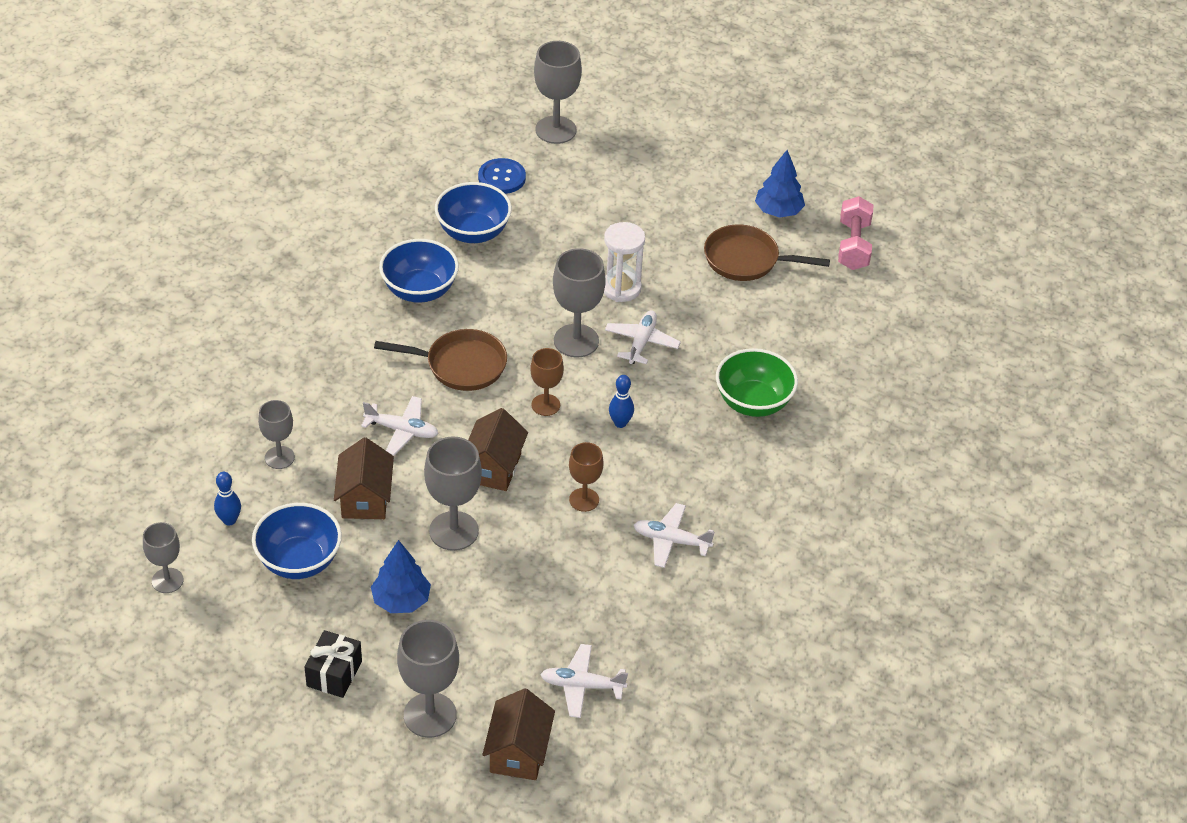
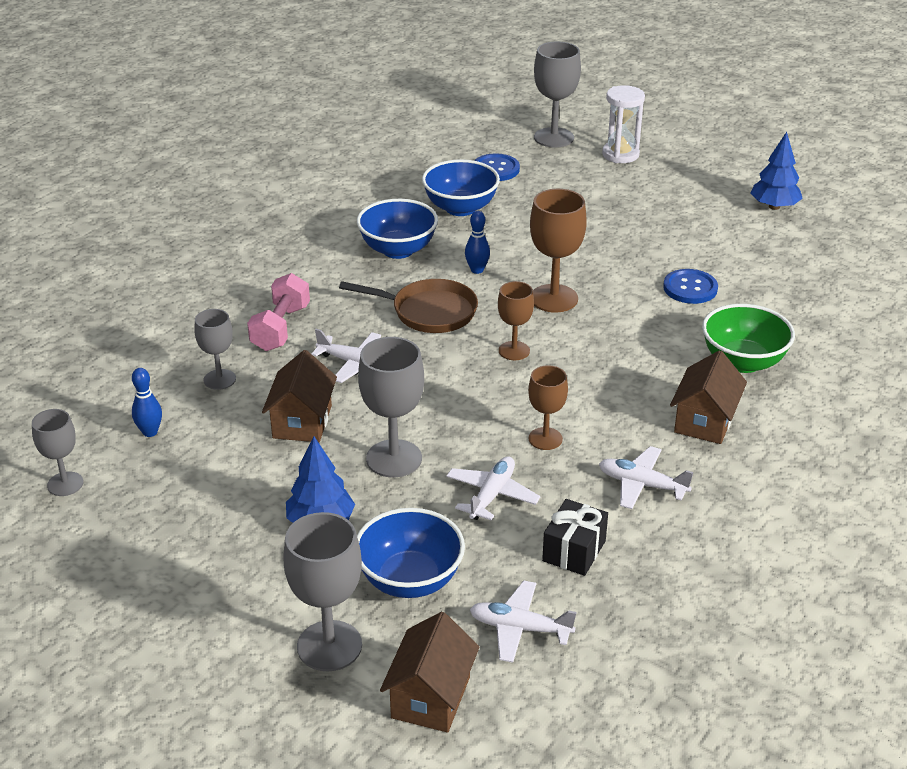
camera: 10 degrees right, 10 degrees down
blue bowl [252,503,342,579] -> blue bowl moved to [357,508,465,598]
black gift [305,630,362,698] -> black gift moved to [542,499,608,576]
brown house [468,408,528,491] -> brown house moved to [670,350,747,444]
grey goblet [553,248,606,357] -> brown goblet [530,189,587,313]
white hourglass [604,222,645,302] -> white hourglass moved to [602,85,645,163]
white plane [605,310,681,364] -> white plane moved to [446,456,540,520]
blue bowling pin [609,375,634,428] -> blue bowling pin moved to [465,211,490,274]
brown pan [704,225,830,281] -> none
pink dumbbell [838,196,873,270] -> pink dumbbell moved to [247,273,310,351]
none -> blue button [663,269,718,304]

